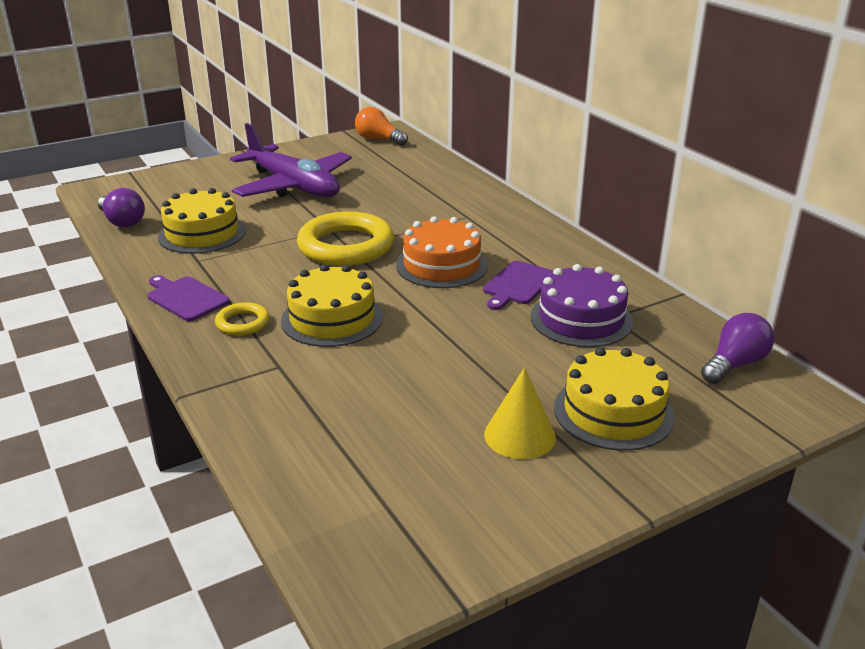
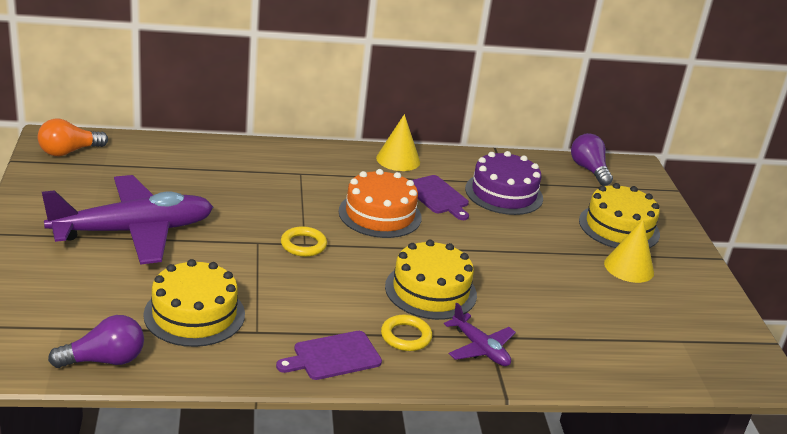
camera: 70 degrees left, 0 degrees up
yellow ring [297,211,394,266] -> yellow ring [281,226,327,257], size x0.48
none -> yellow cone [376,114,420,171]
none -> purple plane [444,303,516,366]

